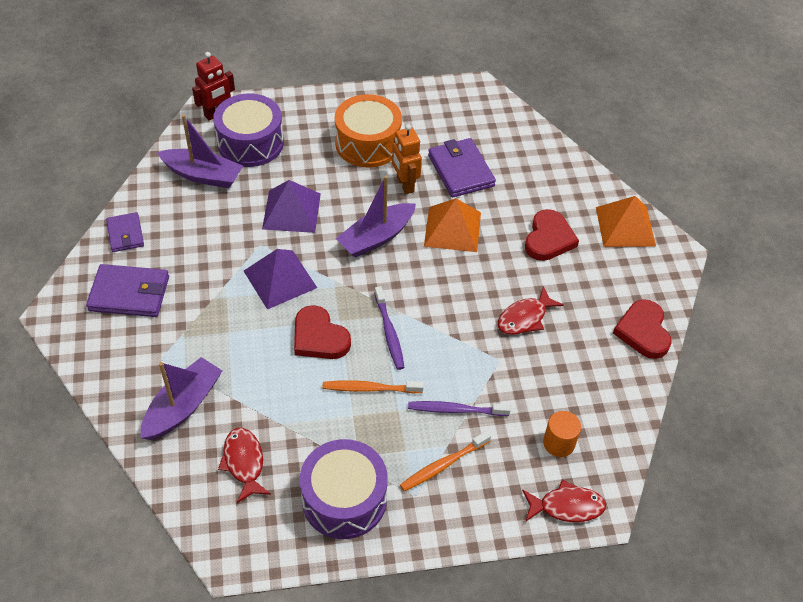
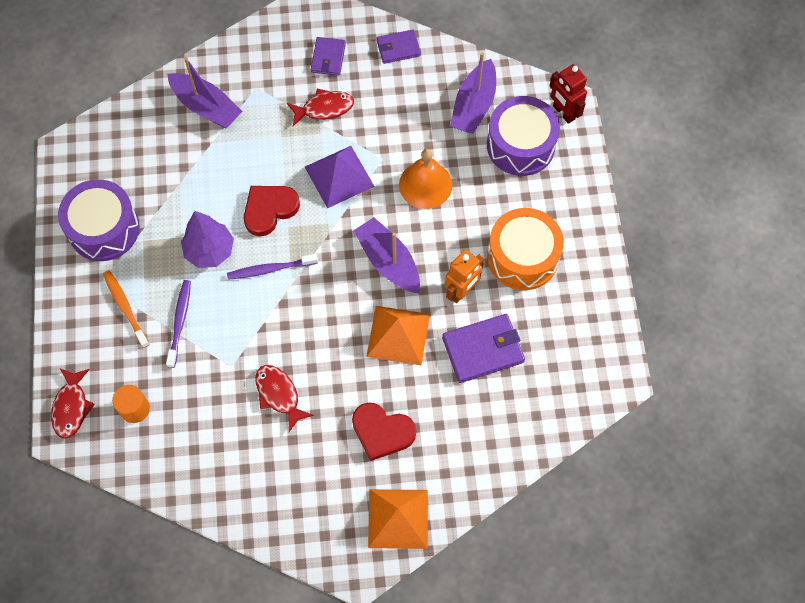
camera: 95 degrees right, 15 degrees up
purple wallet [86,264,169,317] -> purple wallet [311,37,346,76], size x0.62
red fish [218,428,271,503] -> red fish moved to [287,89,354,126]
purple pyramid [262,180,321,233] -> orange bell [399,149,452,209]
orange toothbrush [323,380,424,393] -> purple tree [181,211,234,268]
orange robot [392,124,422,194] -> orange robot turned 150 degrees clockwise [445,249,484,303]
red heart [613,299,671,359] -> none

